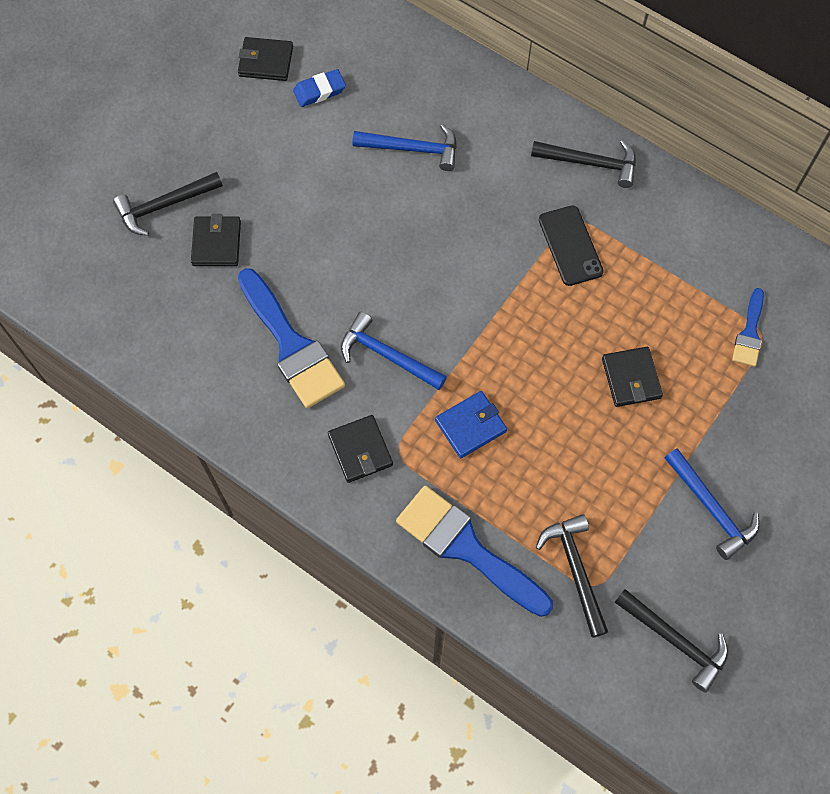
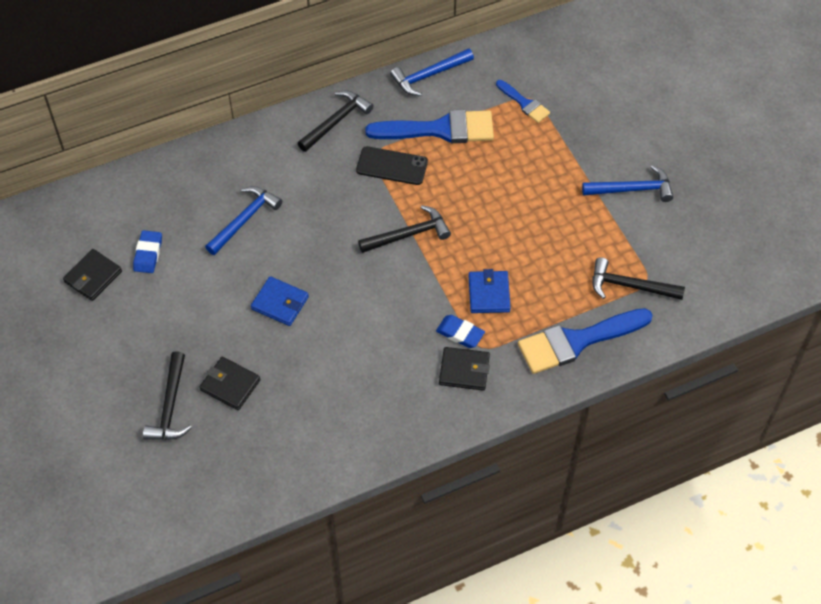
camera: 60 degrees left, 10 degrees down
blue brush [238,268,345,408] -> blue brush moved to [365,110,494,143]
blue hammer [341,312,447,390] -> blue hammer moved to [390,48,474,96]
black wallet [602,347,663,407] -> none
black hammer [615,589,728,693] -> black hammer moved to [358,205,451,253]
none -> blue wallet [251,276,309,326]
none -> blue eraser [436,315,485,348]

